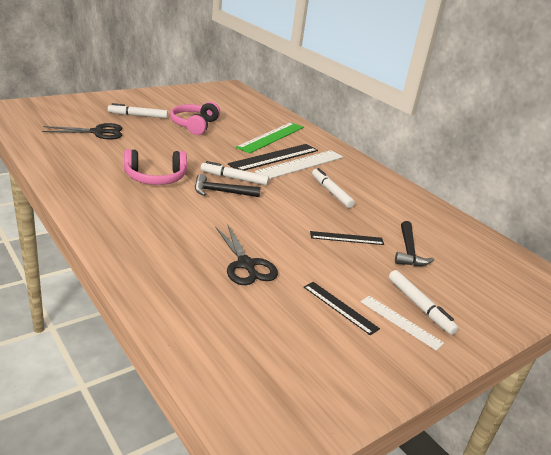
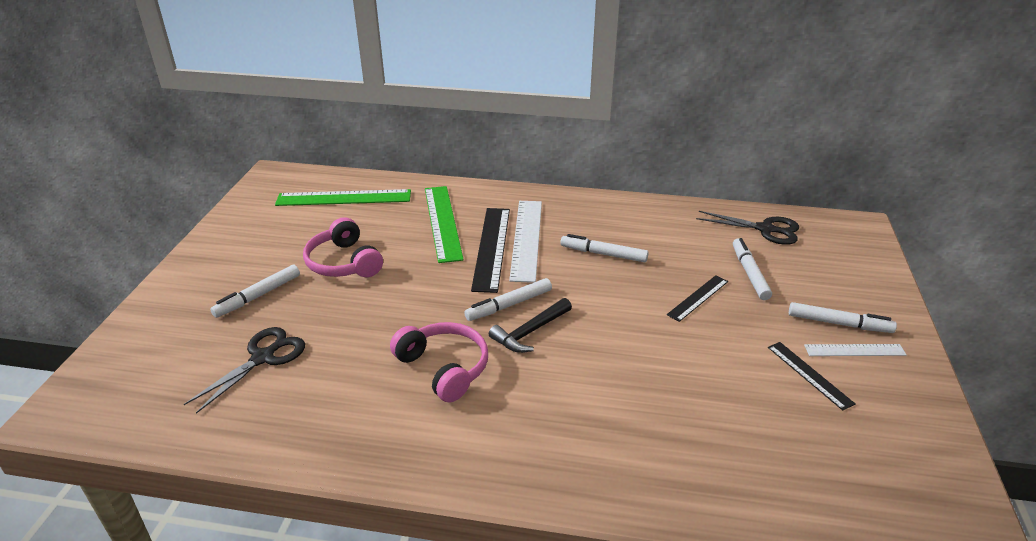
camera: 40 degrees left, 5 degrees up
pink headphones [124,149,187,185] -> pink headphones turned 75 degrees counterclockwise [390,322,488,402]
black scissors [215,224,278,285] -> black scissors moved to [696,211,799,245]
black ruler [304,282,380,336] -> black ruler turned 60 degrees clockwise [768,342,855,411]
black hammer [395,221,434,266] -> white marker [733,238,772,300]
none -> green ruler [275,189,411,206]

